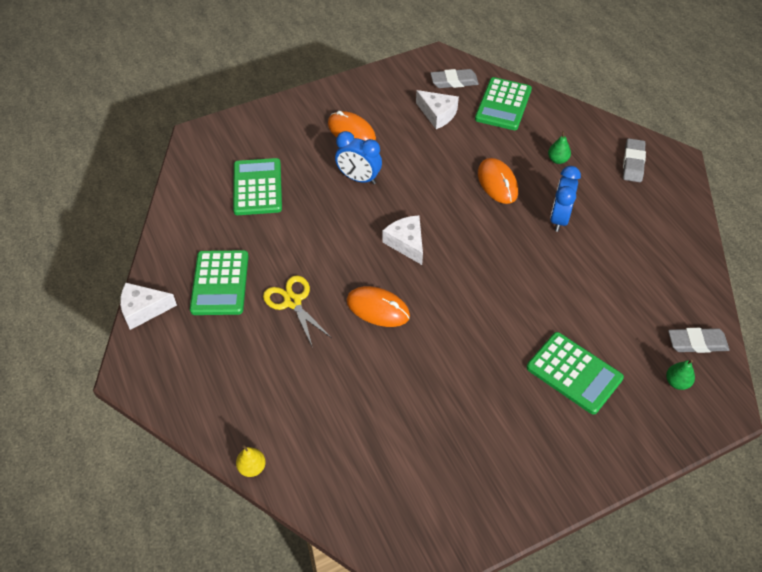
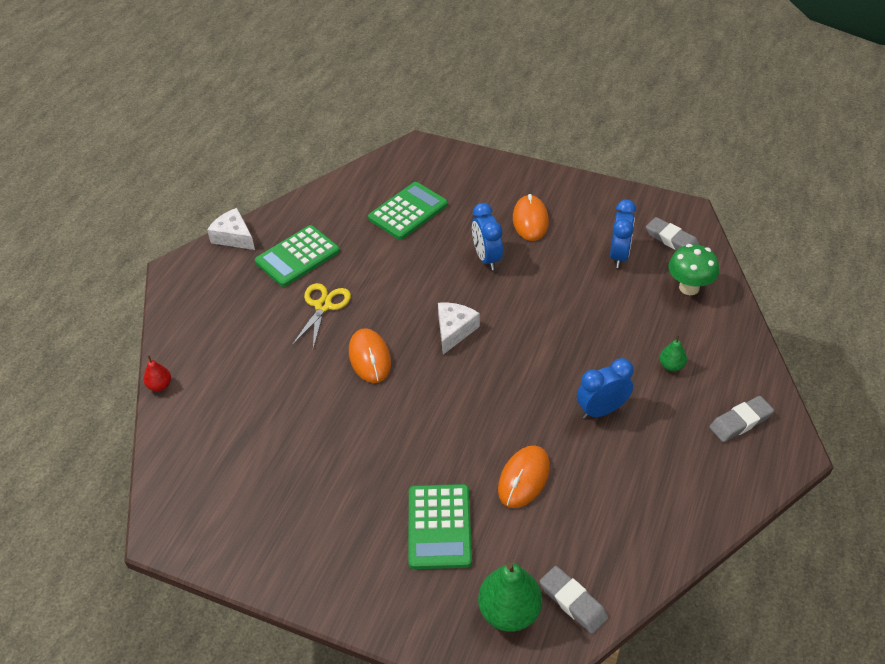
camera: 50 degrees right, 5 degrees down
yellow pear [236,445,266,477] -> red pear [143,355,171,391]
white cheese [416,90,459,129] -> blue clock [610,200,636,268]
green calculator [475,77,532,130] -> green mushroom [668,244,719,295]
orange mouse [478,158,518,204] -> orange mouse moved to [498,445,550,508]
green pear [666,360,695,390] -> green pear [478,562,542,632], size x1.97

